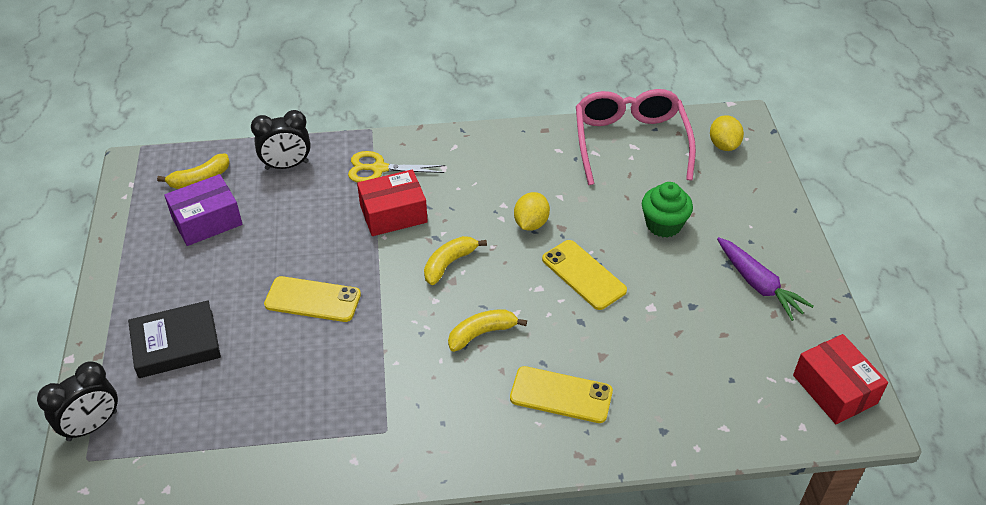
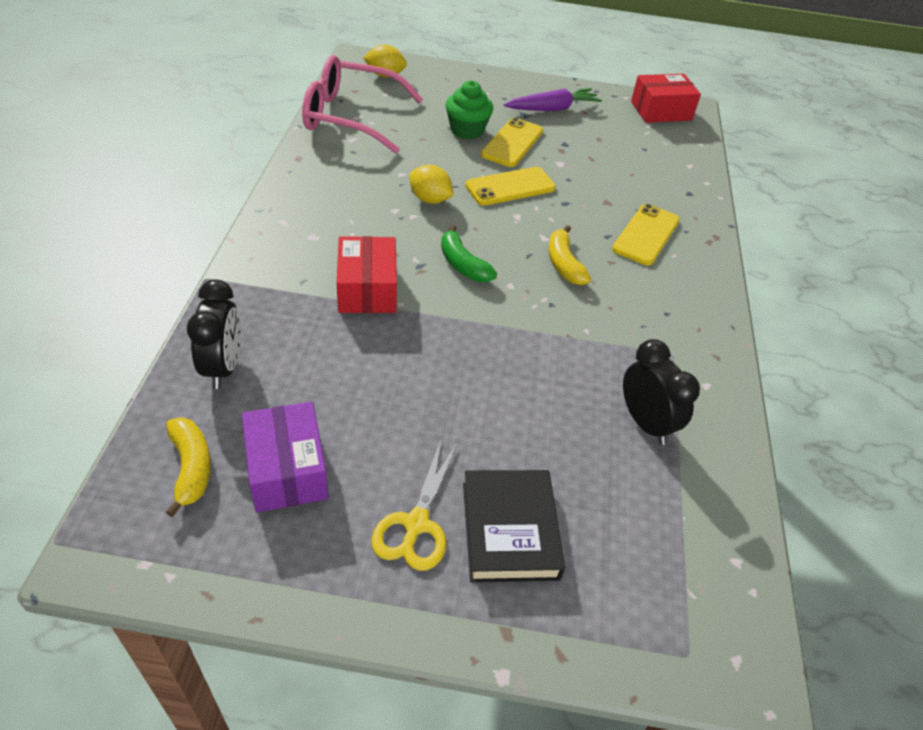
camera: 80 degrees left, 0 degrees up
black clock [37,361,118,441] -> black clock moved to [623,339,700,445]
yellow phone [264,276,361,322] -> yellow phone moved to [481,118,543,167]
yellow scissors [348,151,445,183] -> yellow scissors moved to [371,441,458,571]
yellow banana [424,236,487,285] -> green banana [441,225,497,282]

